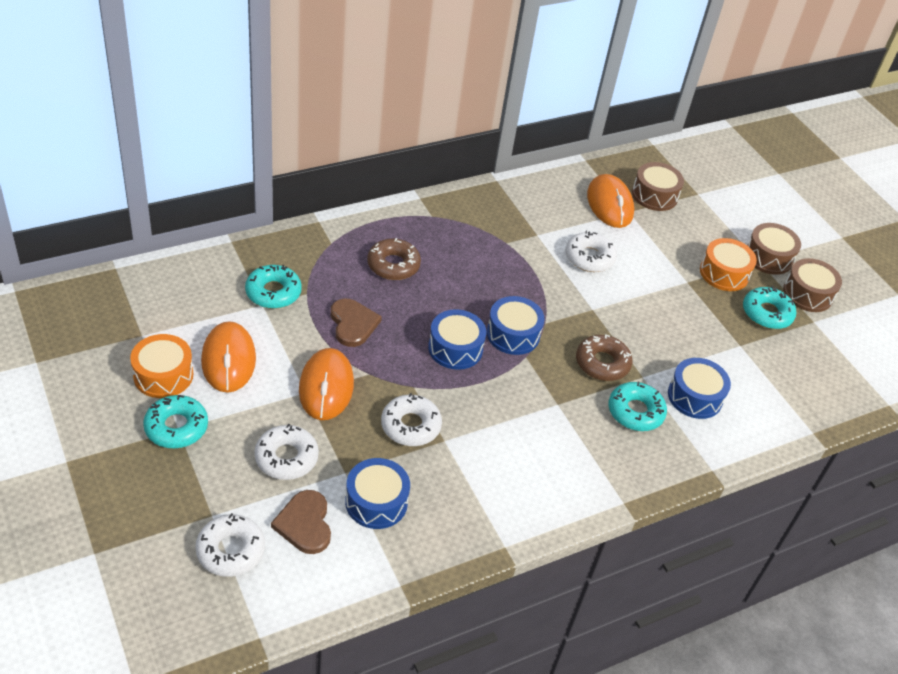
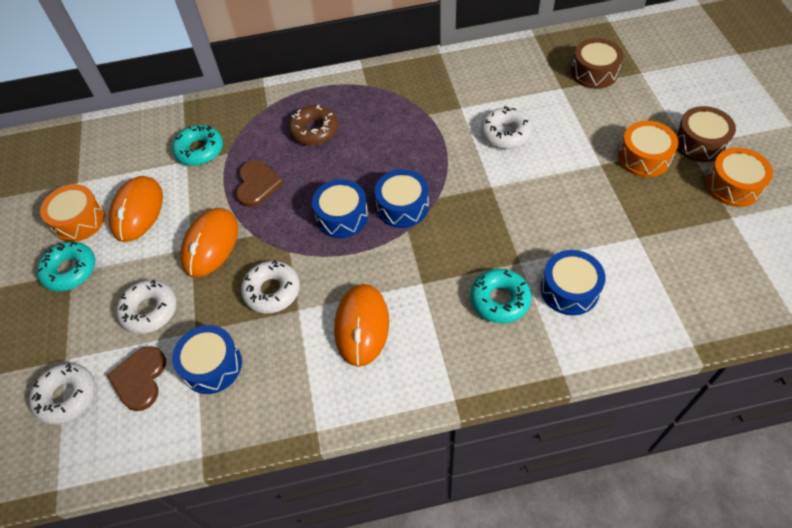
camera: 25 degrees right, 10 degrees up
brown donut [576,334,633,381] -> none
orange mouse [587,174,634,228] -> orange mouse moved to [334,284,389,367]
turquoise donut [743,286,796,329] -> none
brown drum [783,258,842,312] -> orange drum [706,148,773,207]

